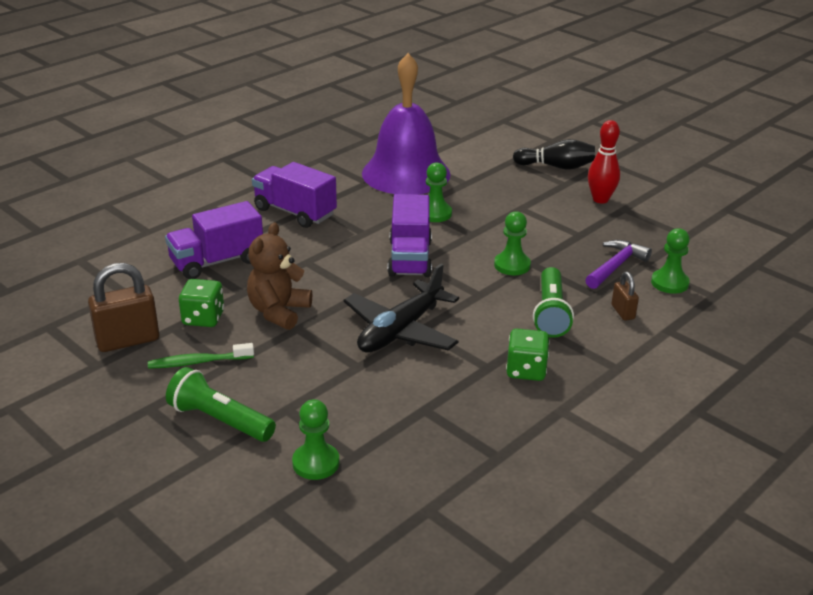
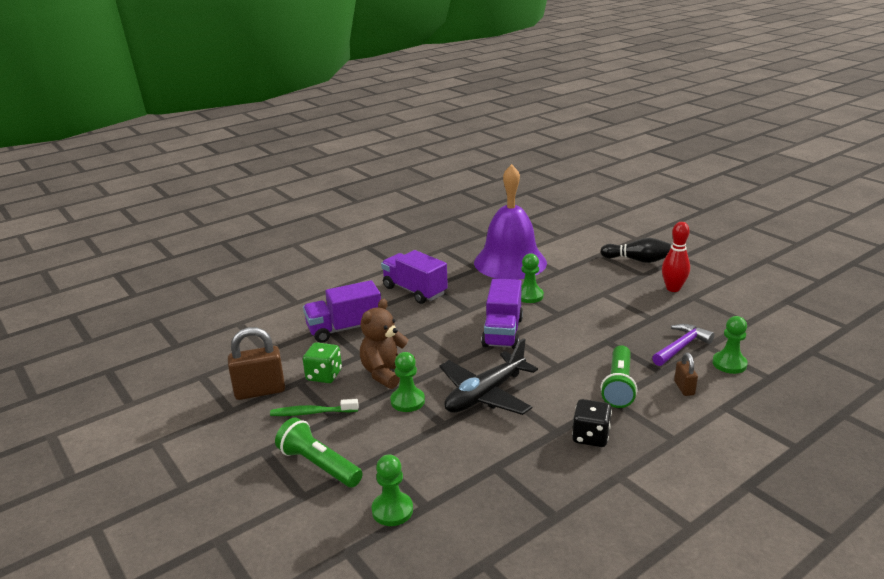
camera: 10 degrees right, 5 degrees down
green pawn [494,211,531,275] -> green pawn moved to [390,352,425,412]
green dice [506,329,550,381] -> black dice [572,399,612,447]

